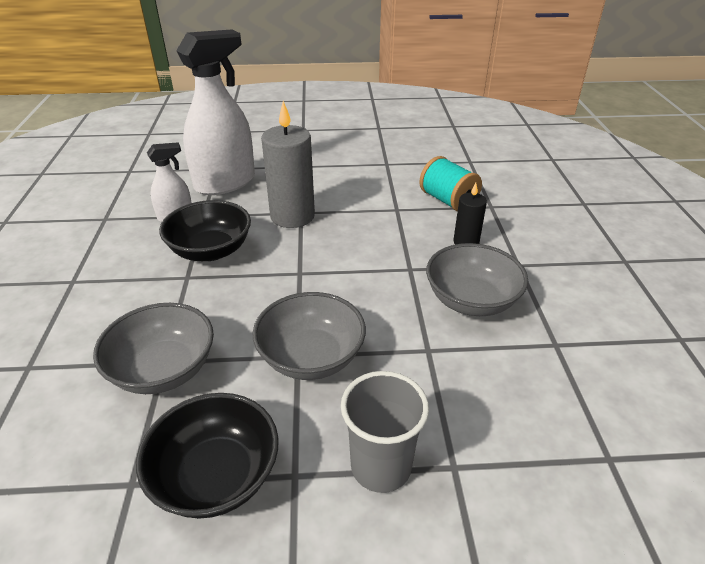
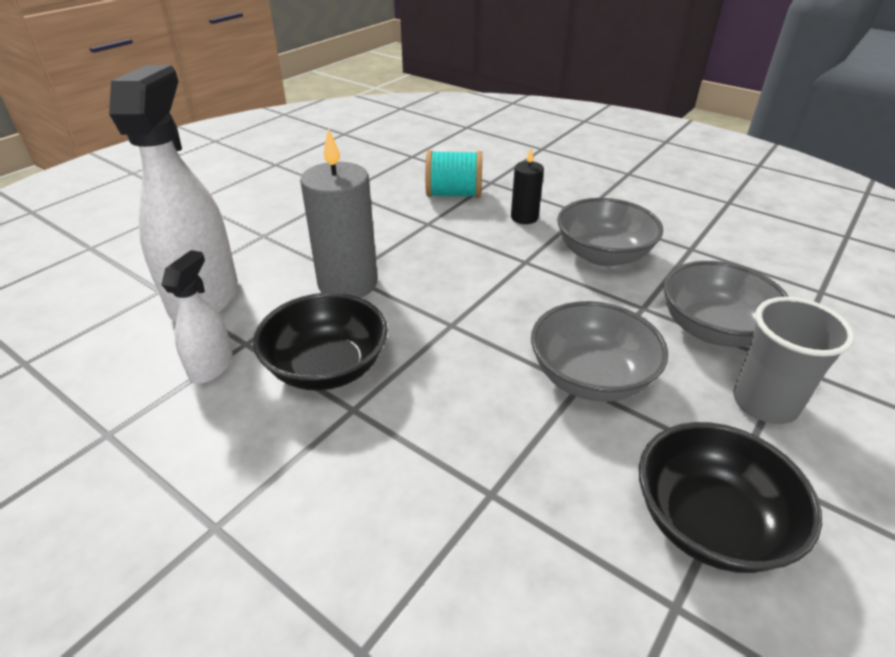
camera: 50 degrees left, 0 degrees up
grey bowl [93,303,214,394] -> grey bowl moved to [663,261,789,347]

